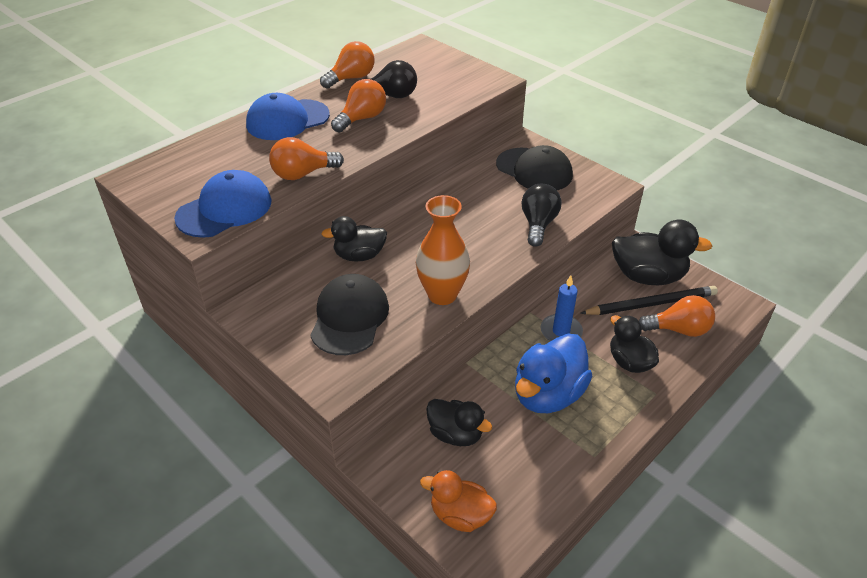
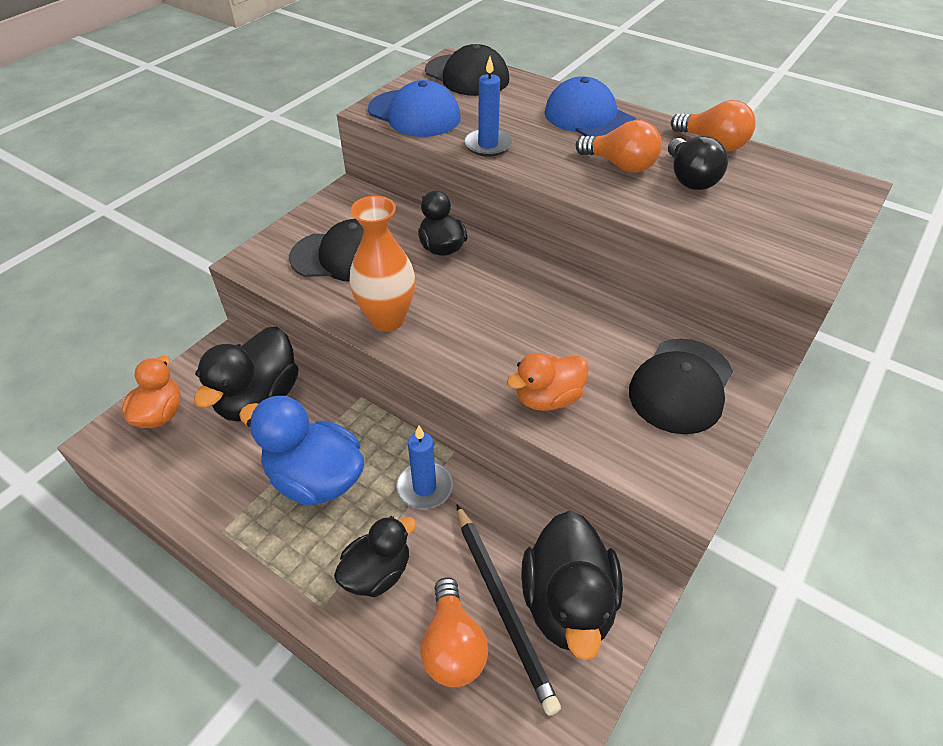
camera: 80 degrees right, 5 degrees up
orange light bulb [269,137,344,180] -> blue candle [464,56,513,157]
black duck [426,399,492,446] -> black duck [194,327,299,422], size x1.58
black light bulb [521,184,562,247] -> orange duck [507,353,589,411]
none -> black cap [425,44,509,96]

